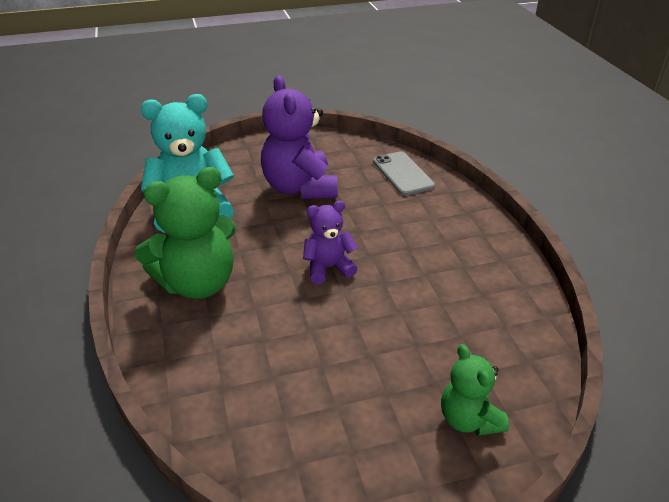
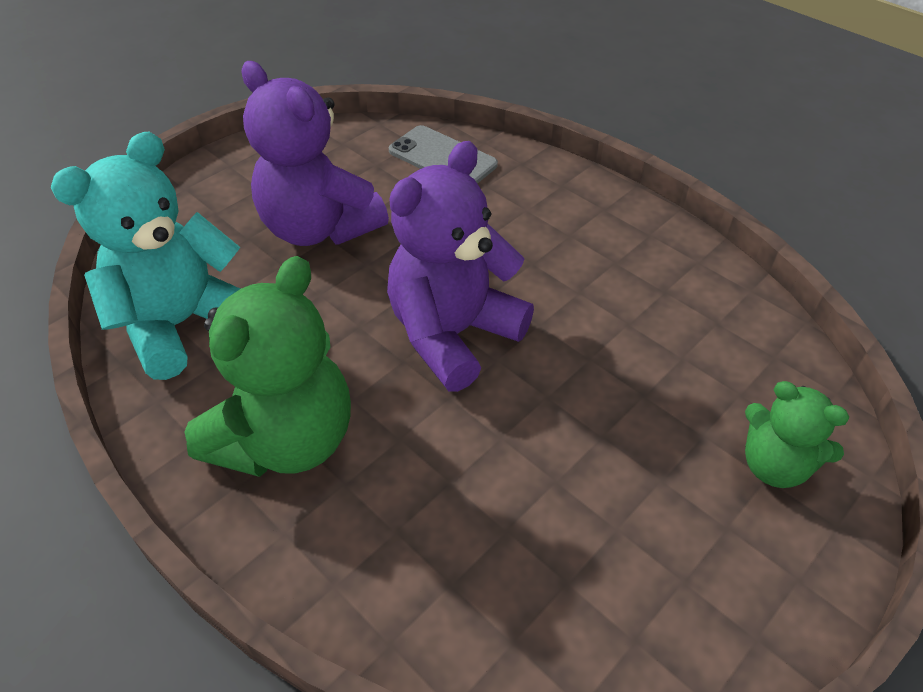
camera: 30 degrees left, 10 degrees up
purple teddy bear [303,201,358,284] -> purple teddy bear [387,141,534,392], size x1.77

